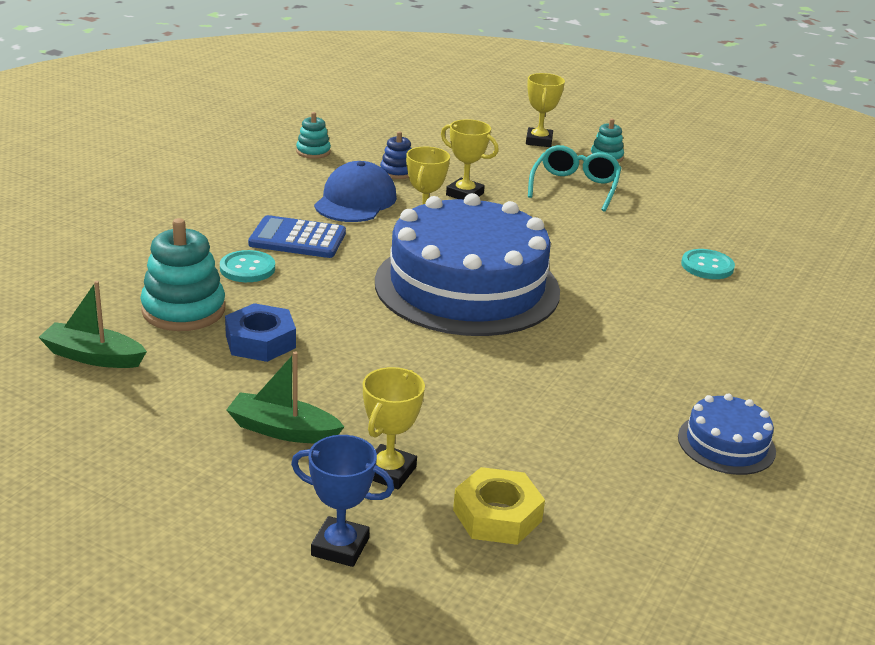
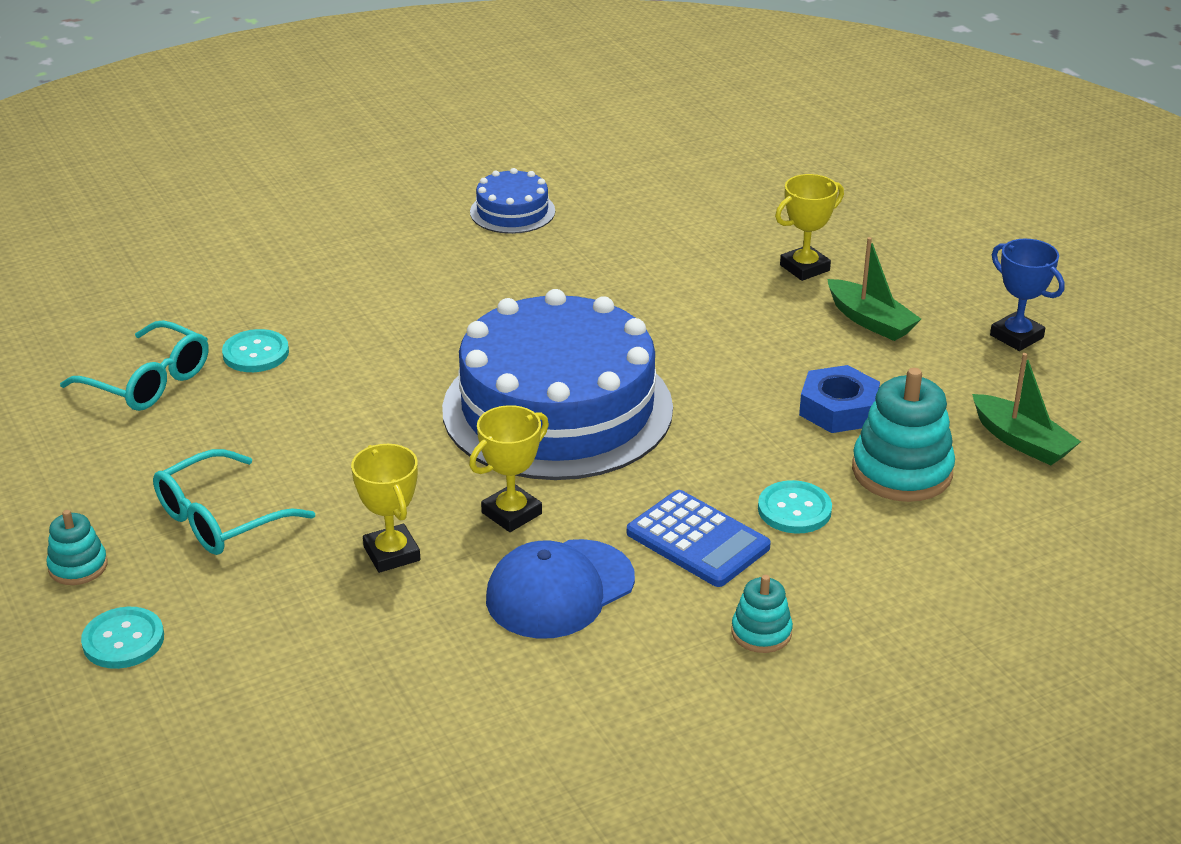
camera: 145 degrees left, 5 degrees up
blue trophy [291,435,394,567] -> blue trophy moved to [990,239,1064,351]
turquoise stacking toy [296,112,331,159] -> turquoise stacking toy moved to [731,575,793,653]
blue stacking toy [380,131,412,179] -> none
yellow nut [453,467,545,545] -> none
yellow trophy [526,73,565,147] -> turquoise button [81,607,164,669]
none -> turquoise glasses [60,320,208,411]

